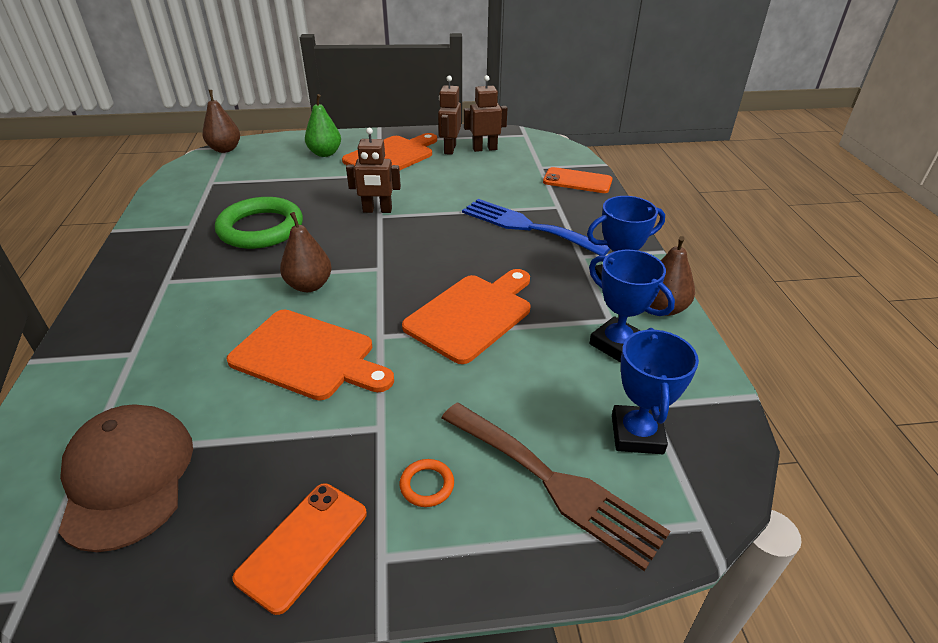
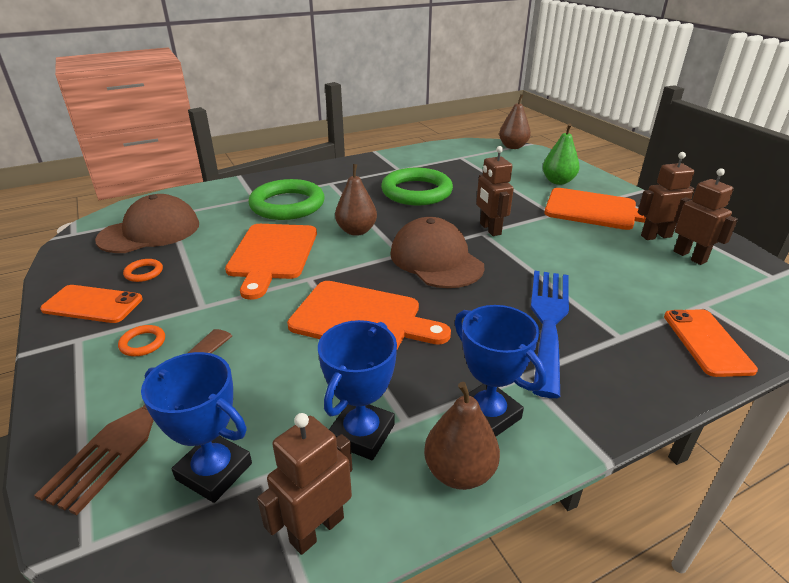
camera: 70 degrees right, 5 degrees down
blue trophy [612,328,699,454] -> blue trophy turned 45 degrees clockwise [141,352,252,503]
none -> orange ring [123,259,163,282]
none -> green ring [248,179,324,220]
none -> brown robot [257,413,352,555]
none -> brown cap [390,217,484,288]

